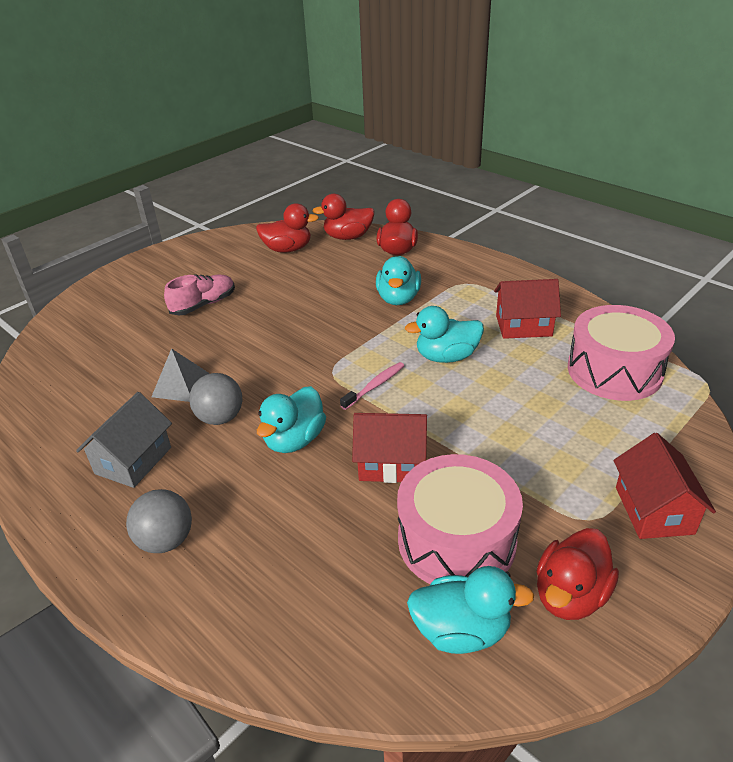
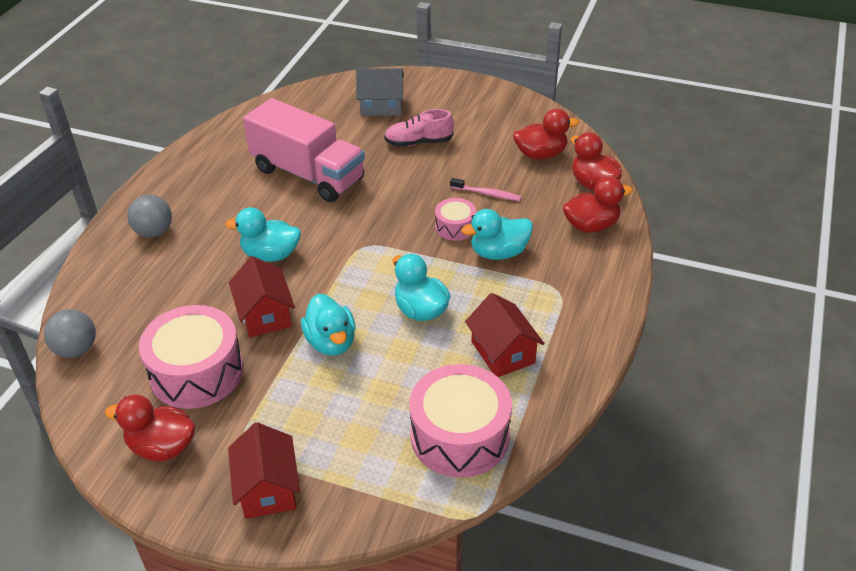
camera: 65 degrees right, 5 degrees up
grey house [76,392,172,488] -> grey house moved to [356,68,404,116]
grey pyramid [152,348,210,402] -> pink truck [243,98,365,202]
pink shoe [164,274,235,315] -> pink shoe turned 150 degrees clockwise [384,109,454,147]
grey ball [189,373,243,425] -> grey ball moved to [44,309,96,358]
red duck [256,203,319,253] -> red duck turned 75 degrees counterclockwise [513,109,579,160]
pink toothbrush [340,362,404,410] -> pink toothbrush moved to [450,178,522,201]
turquoise duck [407,566,534,654] -> turquoise duck moved to [301,294,356,356]
red house [613,433,716,539] -> red house turned 75 degrees counterclockwise [228,422,300,519]
none -> pink drum [435,198,476,241]

